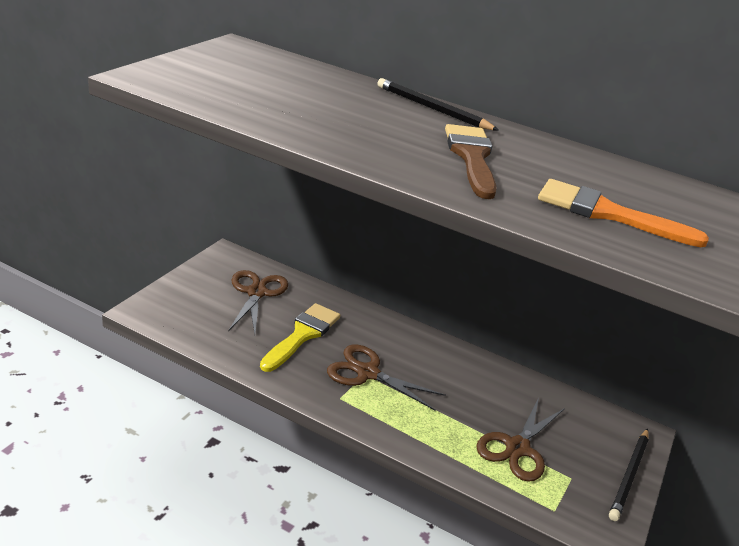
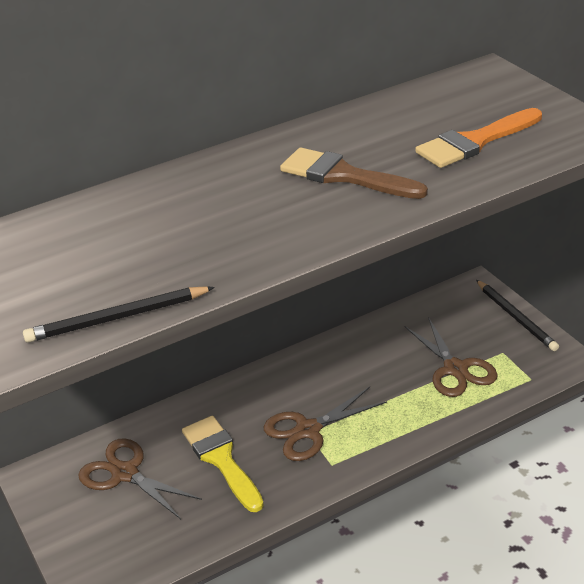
camera: 50 degrees left, 5 degrees up
black pencil [377,78,499,131] -> black pencil moved to [23,286,215,343]

